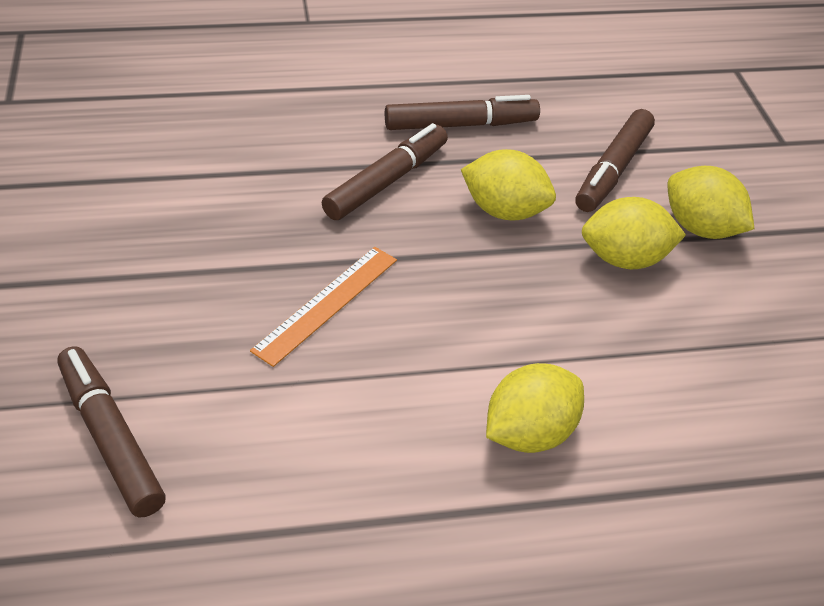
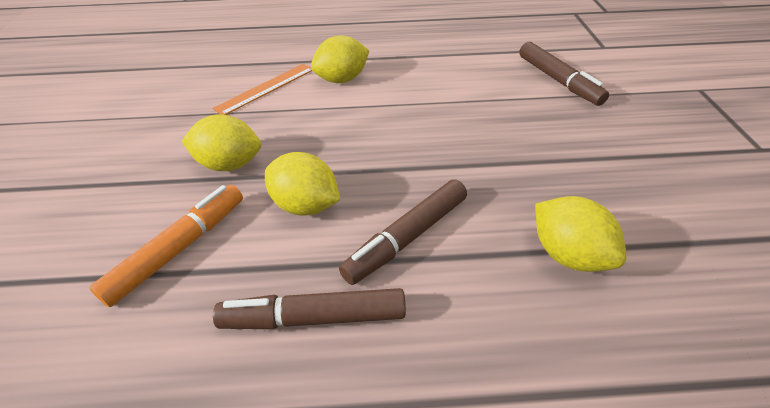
camera: 170 degrees left, 0 degrees up
orange ruler [250,247,397,367] -> orange ruler moved to [213,64,312,115]
brown marker [575,109,655,212] -> orange marker [89,185,243,307]
yellow lemon [668,166,754,239] -> yellow lemon moved to [535,196,626,272]

